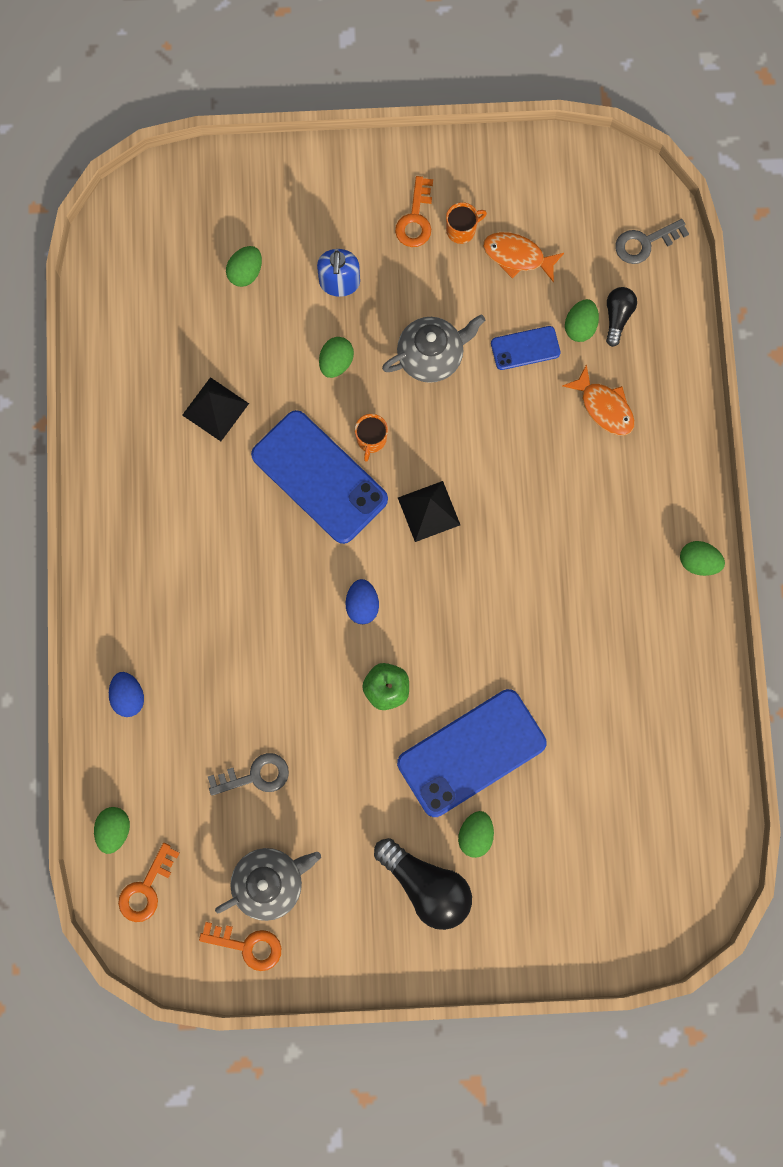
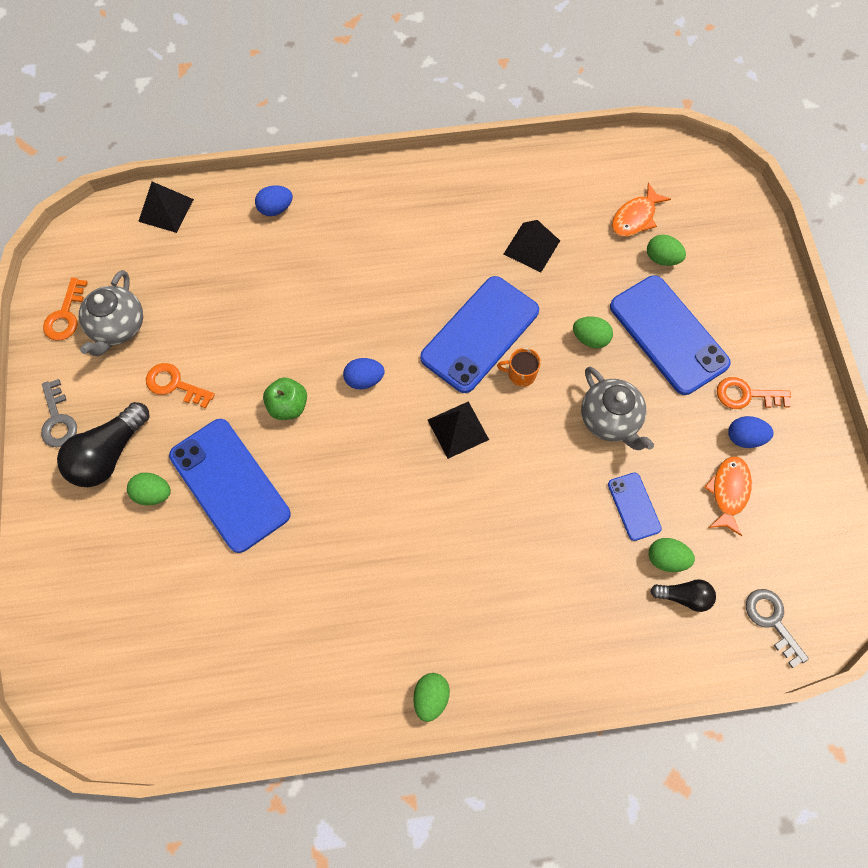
camera: 85 degrees right, 10 degrees down
green egg [94,807,130,854] -> black pyramid [138,182,194,233]
orange key [118,843,180,922] -> orange key moved to [146,363,215,408]
grey key [208,753,289,796] -> grey key moved to [41,379,77,447]
grey teapot [215,848,321,921] -> grey teapot turned 45 degrees clockwise [79,270,143,356]
blue soap dispenser [317,249,360,297] -> blue phone [610,275,731,395]
orange mug [446,202,487,244] -> blue egg [728,416,773,448]
orange fish [562,364,635,436] -> orange fish moved to [612,183,671,237]

